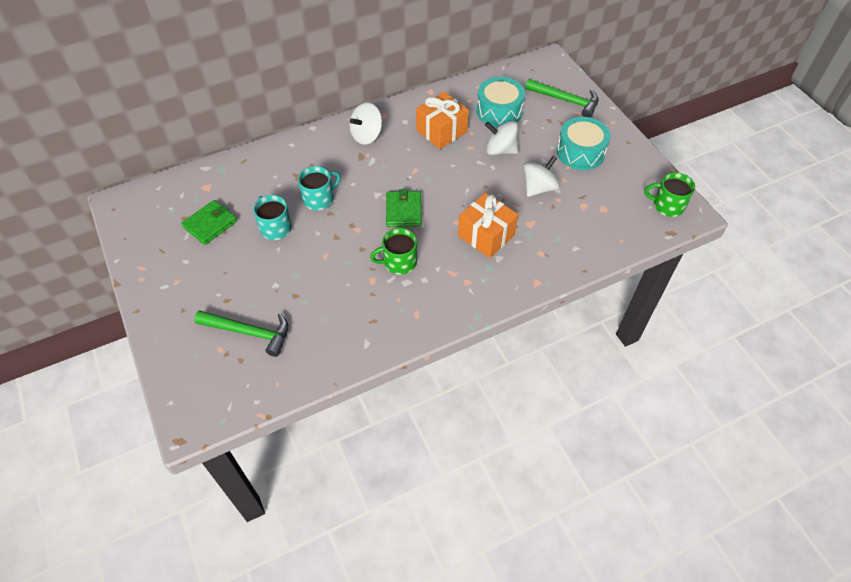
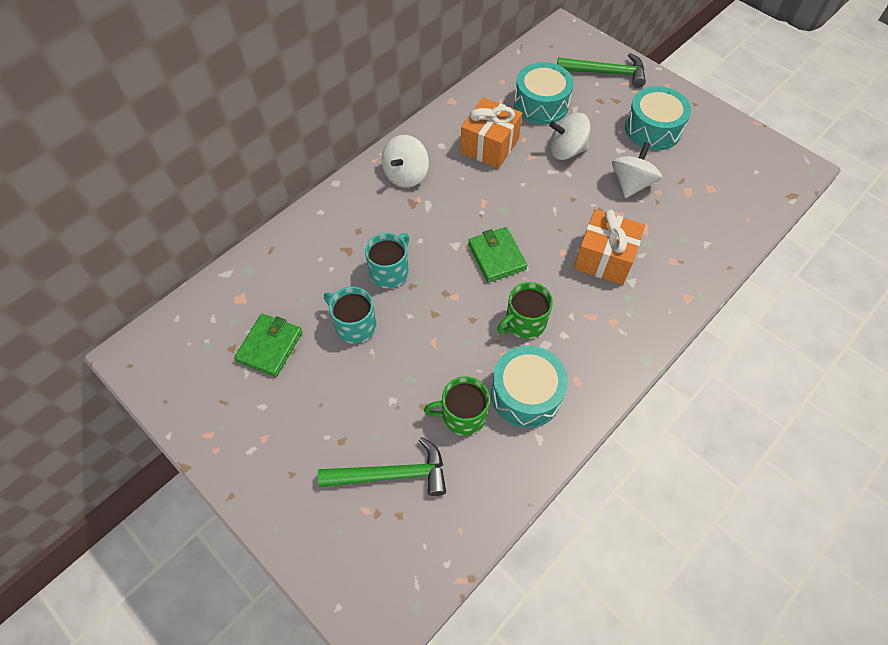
camera: 20 degrees left, 5 degrees up
green mug [645,172,695,217] -> green mug moved to [424,377,490,436]
none -> turquoise drum [491,346,568,428]

